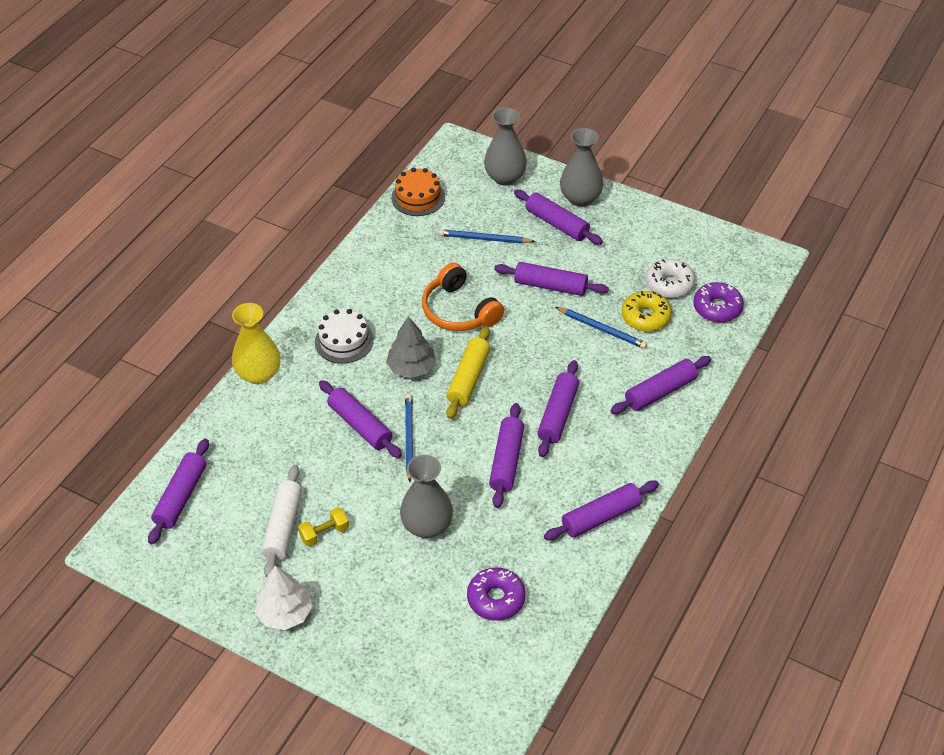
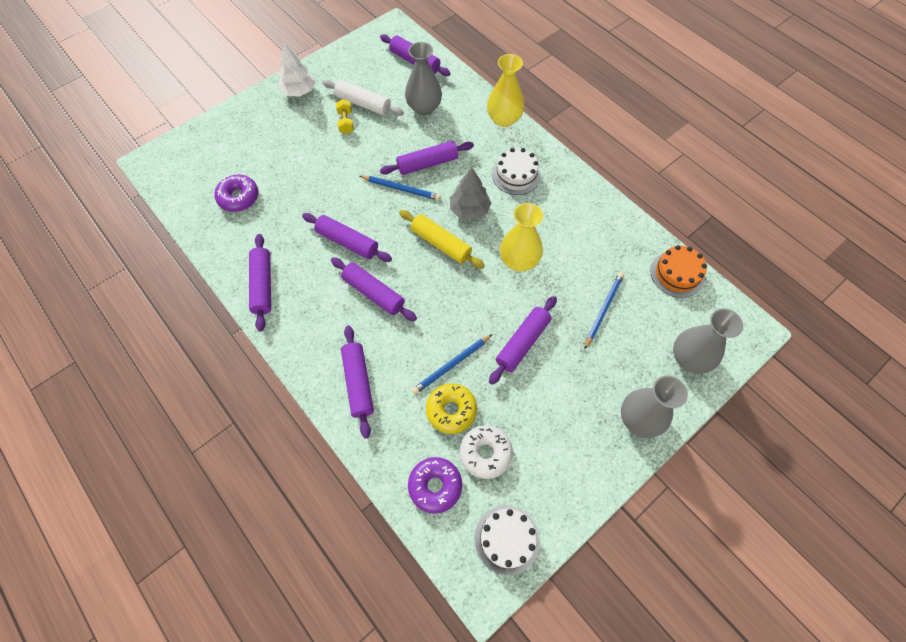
camera: 110 degrees right, 15 degrees up
grey vase [400,455,453,538] -> grey vase moved to [405,42,442,115]
orange headphones [422,263,504,331] -> yellow vase [500,203,543,271]
purple rolling pin [514,189,603,245] -> none
none -> white cake [475,505,540,575]

